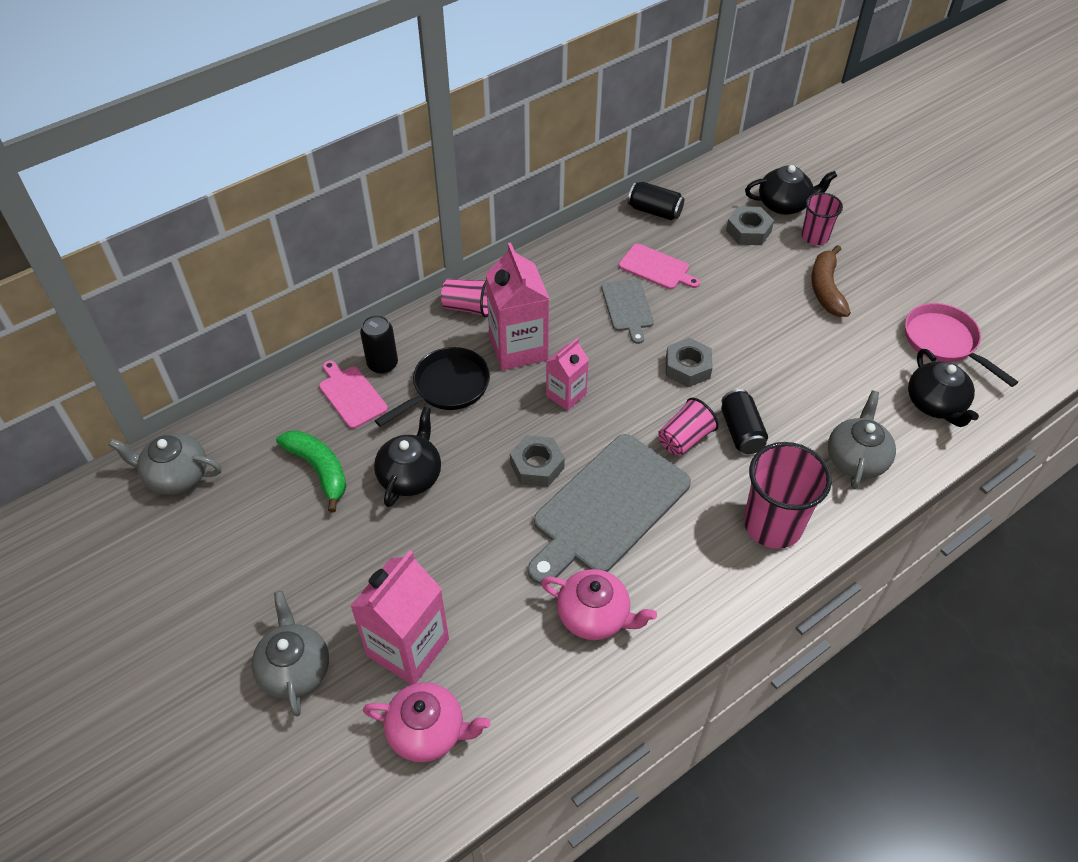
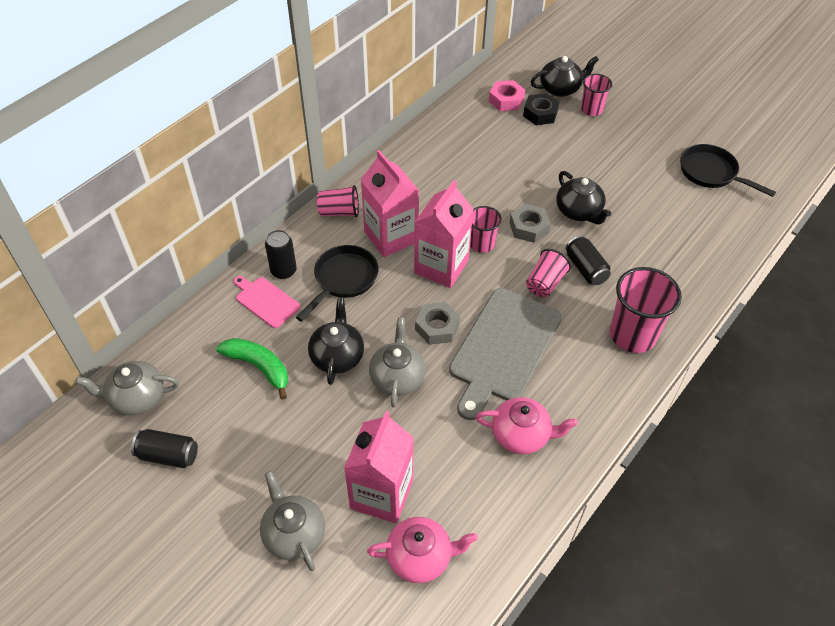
camera: 15 degrees left, 0 degrees up
pink carton [546,338,589,411] -> pink carton [414,180,474,288], size x1.72
grey cutting board [601,279,654,344] -> none
pink cutting board [619,243,700,289] -> none
black can [628,182,684,220] -> black can moved to [131,429,198,468]
grey nut [726,206,774,245] -> black nut [523,93,559,125]
brown banana [811,245,851,317] -> none
grey teapot [828,391,896,489] -> grey teapot moved to [369,317,426,408]
pink pan [905,303,1018,387] -> black pan [680,144,776,197]
black teapot [908,349,979,427] -> black teapot moved to [556,171,611,224]
none -> pink cup [470,206,502,253]
none -> pink nut [489,80,525,111]

